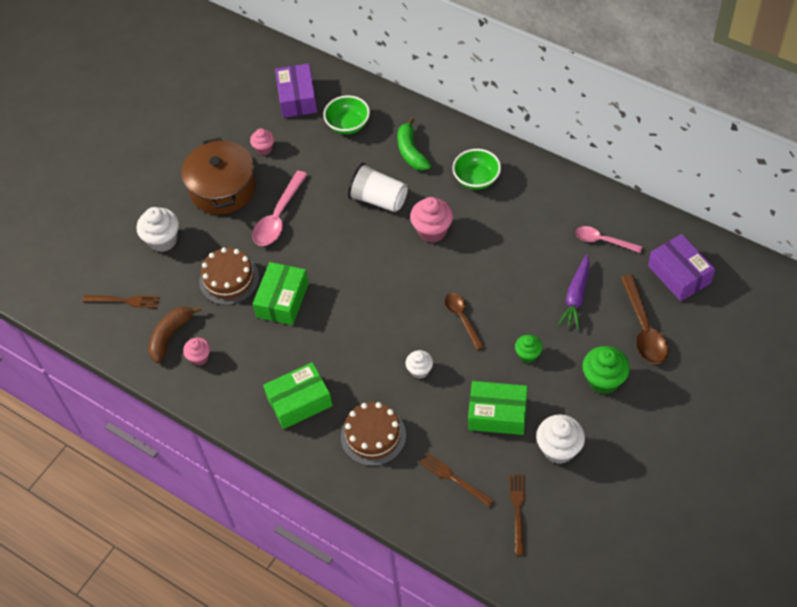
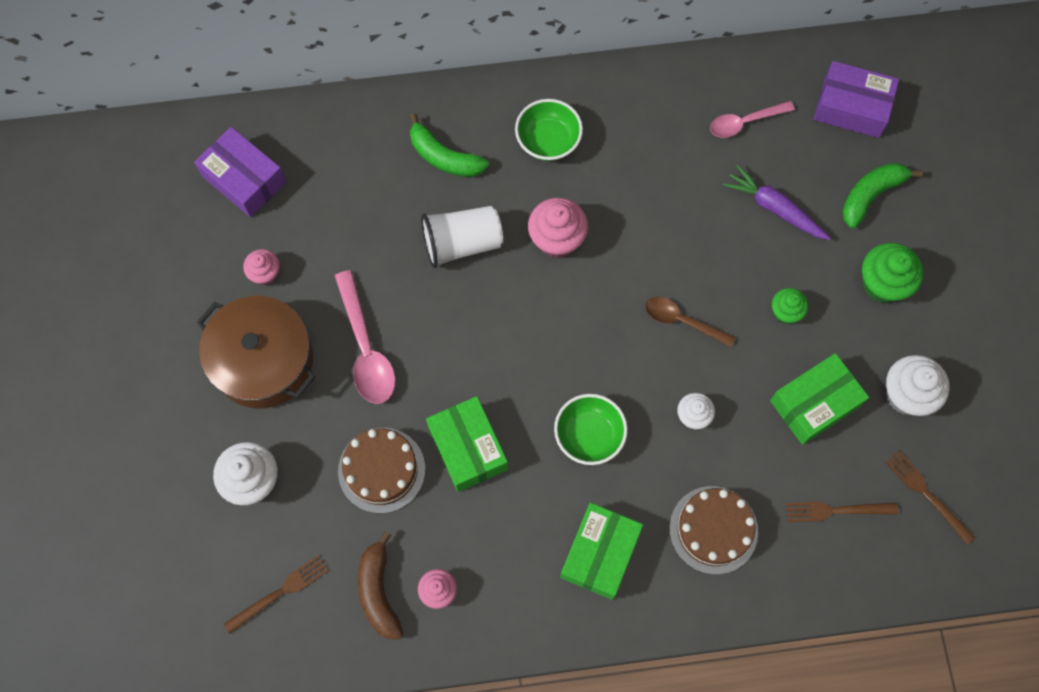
camera: 45 degrees left, 15 degrees up
green bowl [323,95,370,134] -> green bowl moved to [554,394,628,465]
purple carrot [558,254,590,329] -> purple carrot turned 150 degrees clockwise [723,165,831,240]
brown spoon [621,275,669,364] -> green banana [842,163,923,228]

